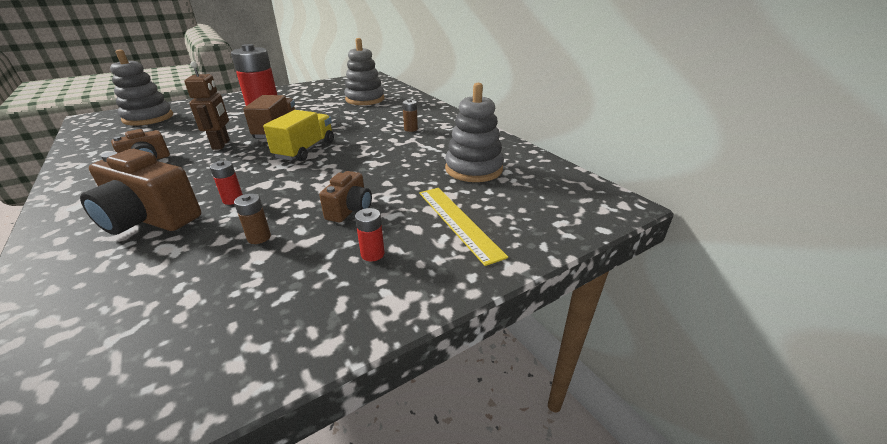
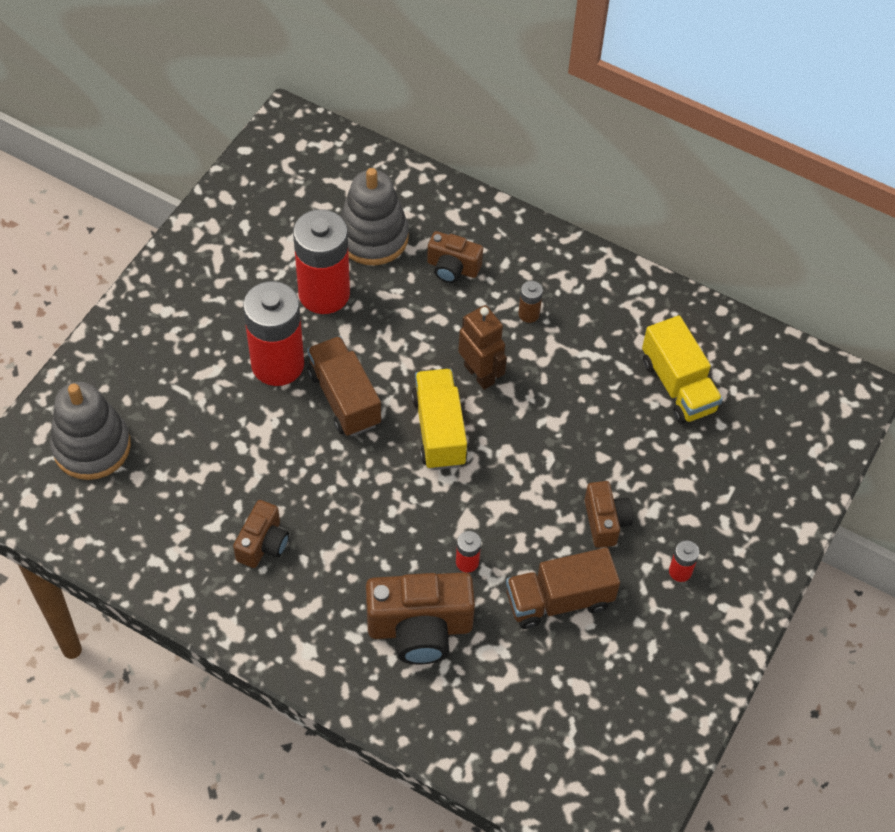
camera: 30 degrees left, 25 degrees up
brown robot [184,61,230,150] -> brown robot moved to [458,305,507,390]
brown battery [234,194,271,244] -> brown truck [506,548,620,629]
yellow ruler [419,188,508,266] -> none
grey stacking toy [445,83,504,182] -> yellow truck [642,316,723,424]
none -> red battery [293,209,350,314]
none -> brown camera [427,231,483,283]

